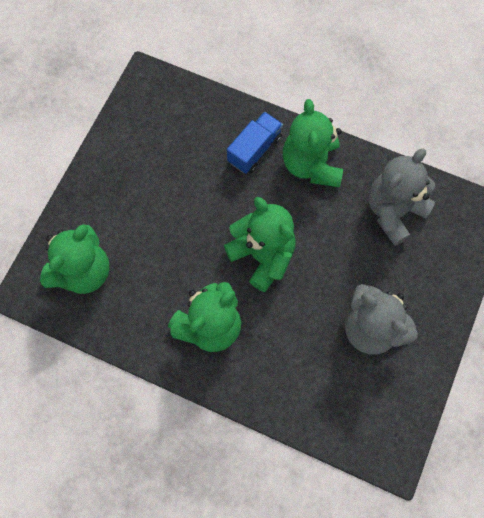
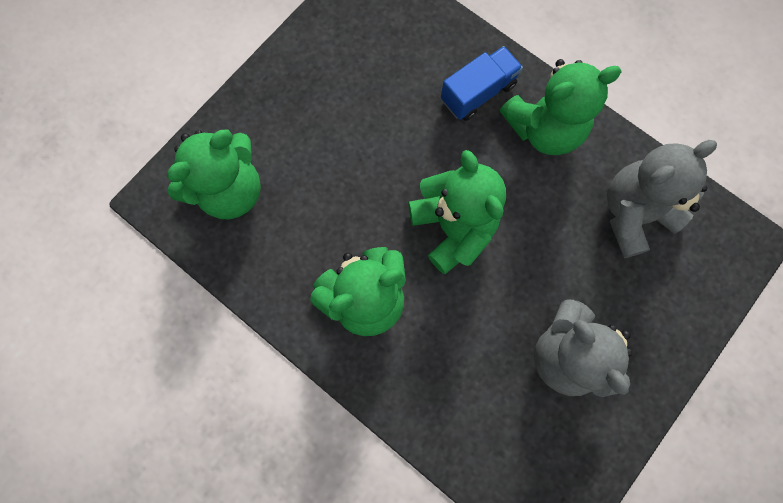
camera: 15 degrees right, 5 degrees up
green teddy bear [283,99,343,187] -> green teddy bear turned 120 degrees counterclockwise [500,59,622,155]

